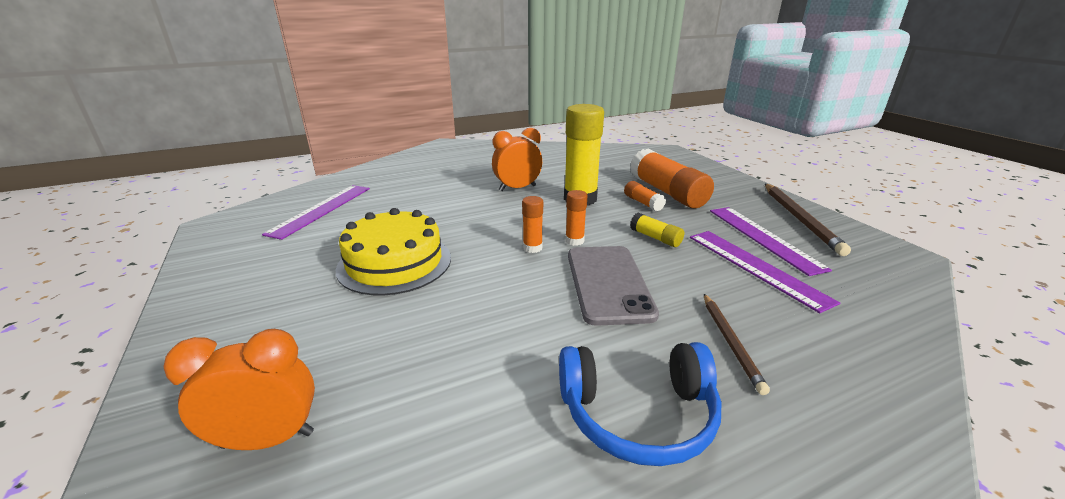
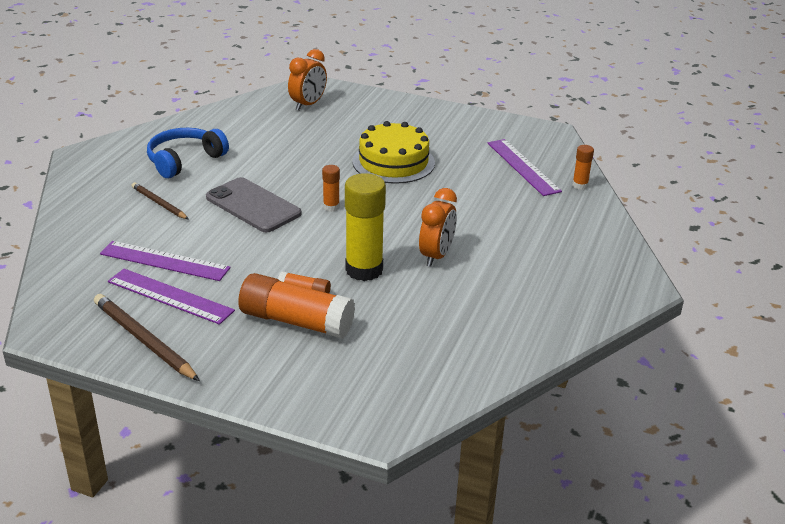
camera: 135 degrees right, 5 degrees up
orange glue stick [565,190,588,246] -> orange glue stick moved to [572,145,594,190]
yellow glue stick [630,213,684,247] -> none

